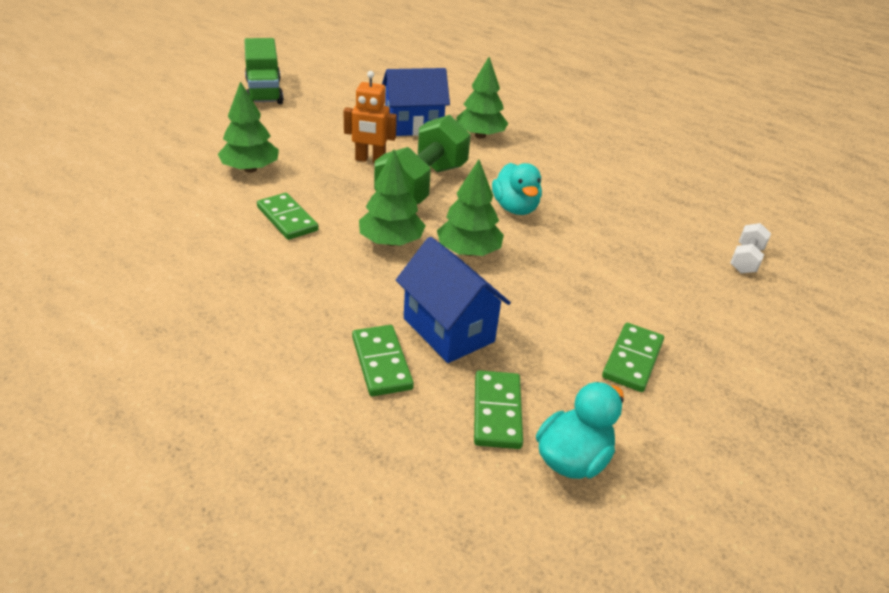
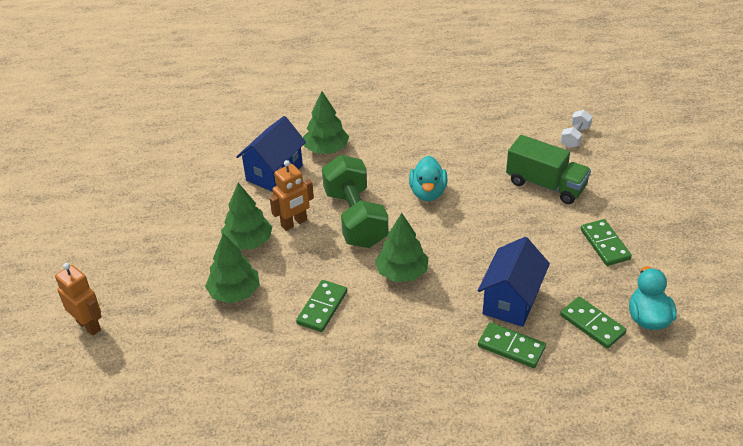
camera: 40 degrees left, 5 degrees up
green truck [244,38,284,104] -> green truck moved to [506,135,591,204]
green domino [257,193,319,240] -> green domino turned 75 degrees counterclockwise [296,280,347,332]
blue house [396,237,511,363] -> blue house turned 75 degrees counterclockwise [478,237,550,327]
green tree [437,159,504,256] -> green tree moved to [221,183,272,250]
turquoise duck [492,163,542,215] -> turquoise duck turned 60 degrees clockwise [409,156,448,201]
white dumbbell [730,223,771,273] -> white dumbbell turned 45 degrees clockwise [561,110,592,148]
none -> orange robot [55,263,102,336]

